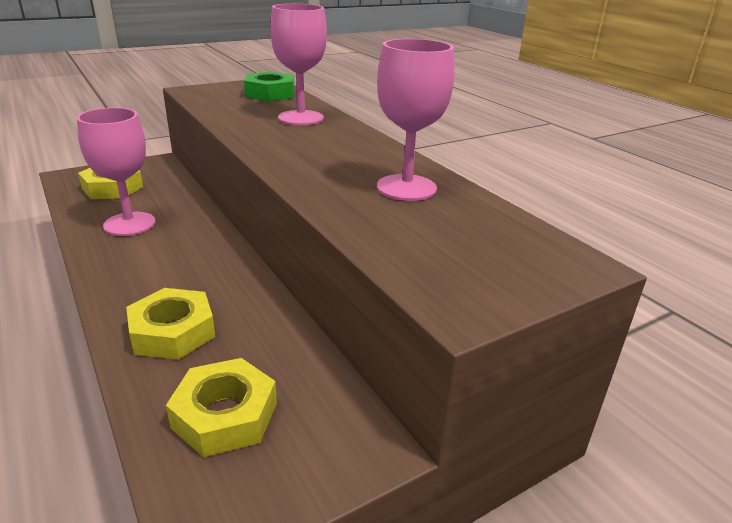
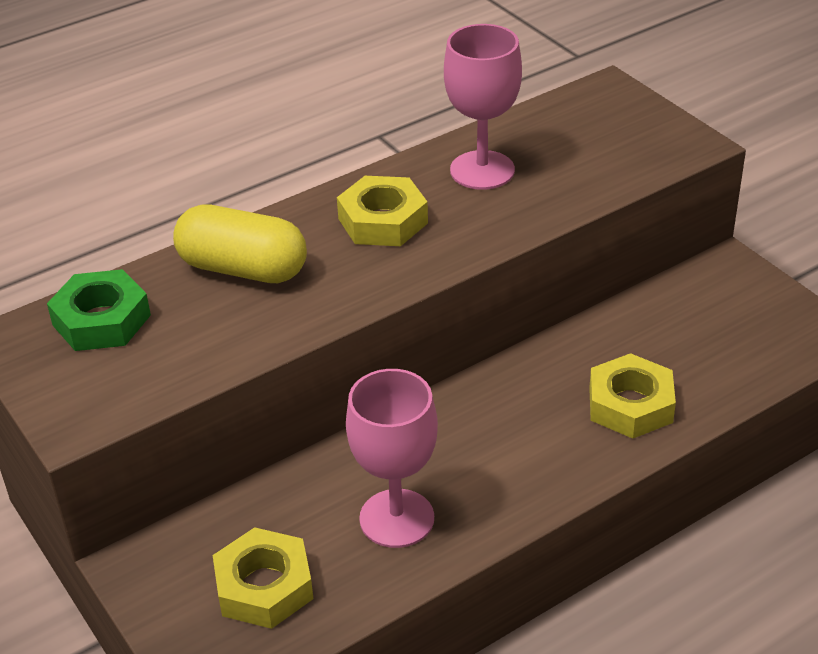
camera: 90 degrees left, 10 degrees up
yellow nut [166,358,277,457] -> yellow nut moved to [337,176,428,246]
pink goblet [270,4,327,125] -> yellow capsule [173,204,307,283]

